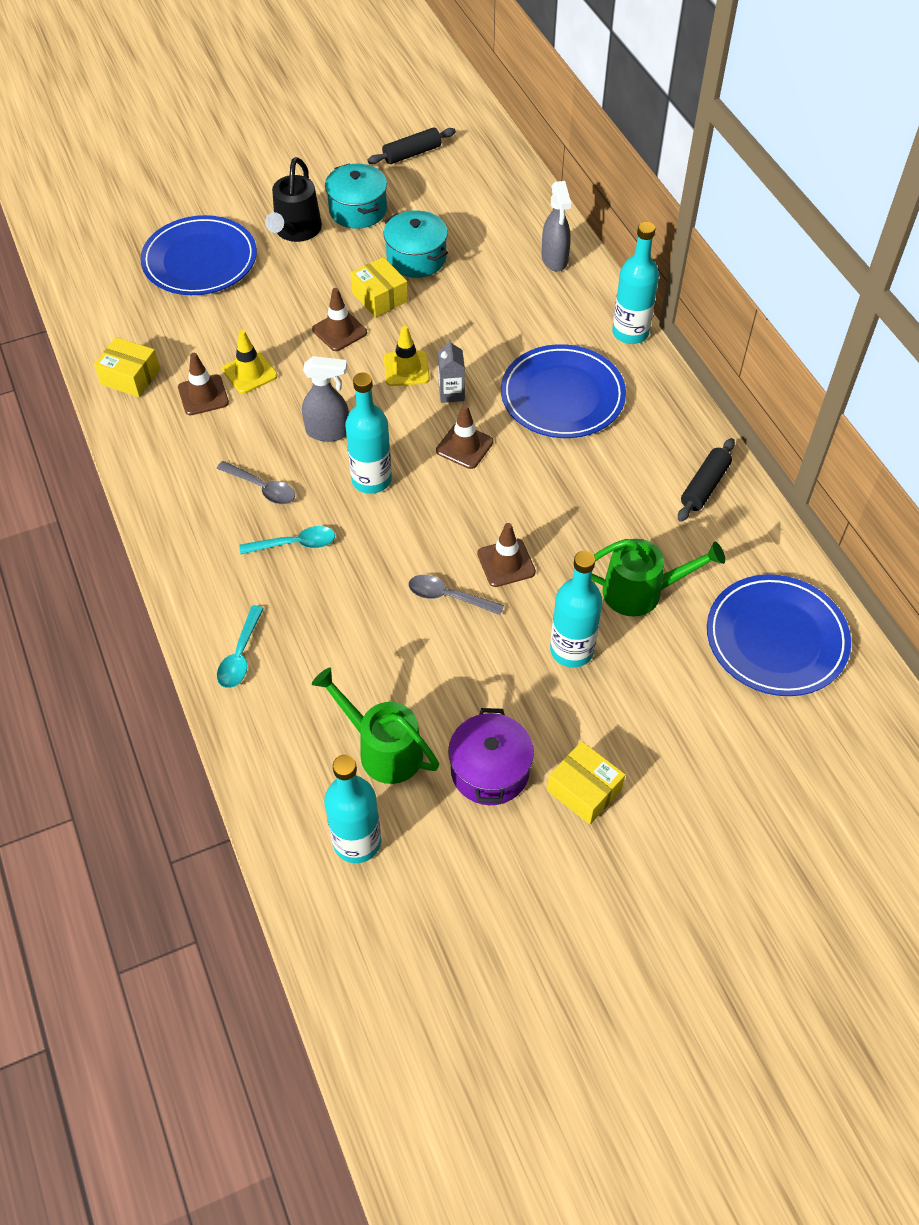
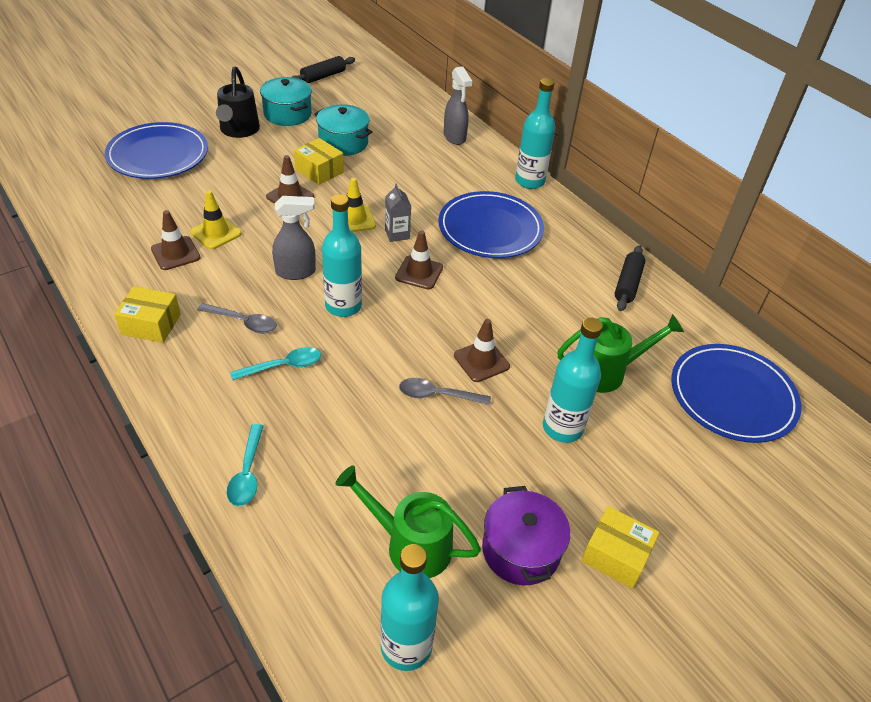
camera: 15 degrees left, 10 degrees down
yellow box [94,337,160,397] -> yellow box moved to [114,286,181,343]

